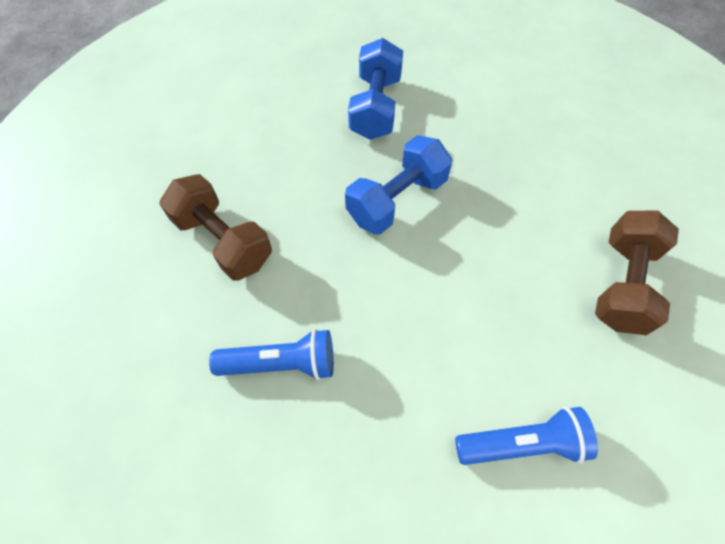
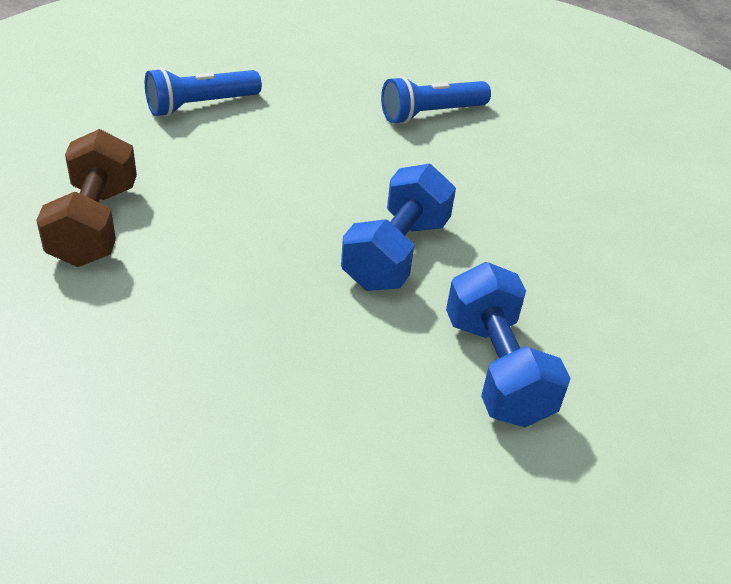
camera: 155 degrees right, 20 degrees down
brown dumbbell [159,174,272,280] -> none

